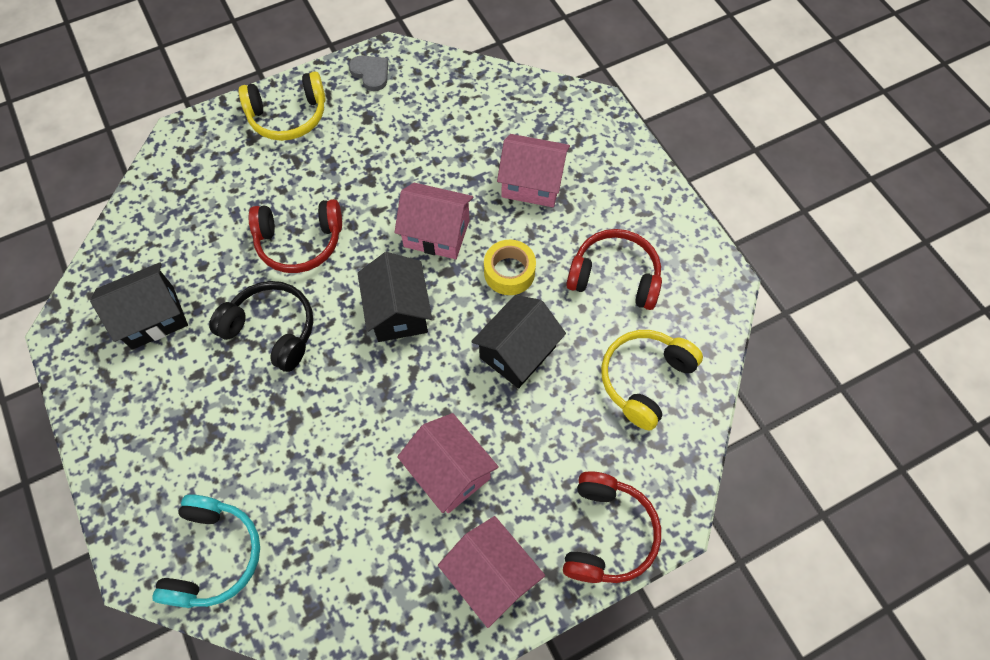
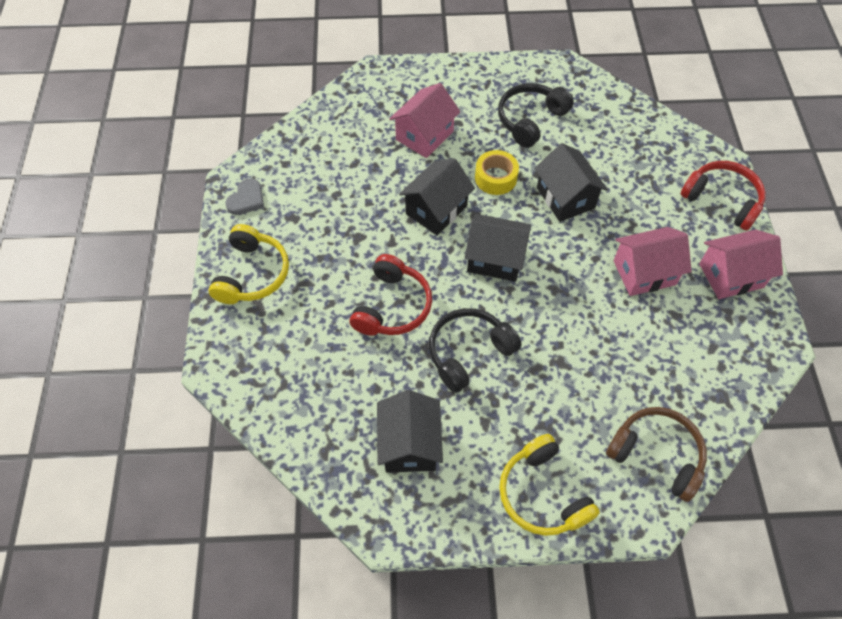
camera: 65 degrees left, 5 degrees down
turquoise headphones [152,494,260,608] -> brown headphones [606,407,707,502]
grey heart [349,56,388,91] -> grey heart turned 135 degrees clockwise [225,178,264,215]
pink house [394,182,473,259] -> black house [399,158,475,235]
red headphones [566,229,662,310] -> black headphones [498,83,574,148]
yellow headphones [601,330,703,430] -> yellow headphones moved to [499,434,600,536]

